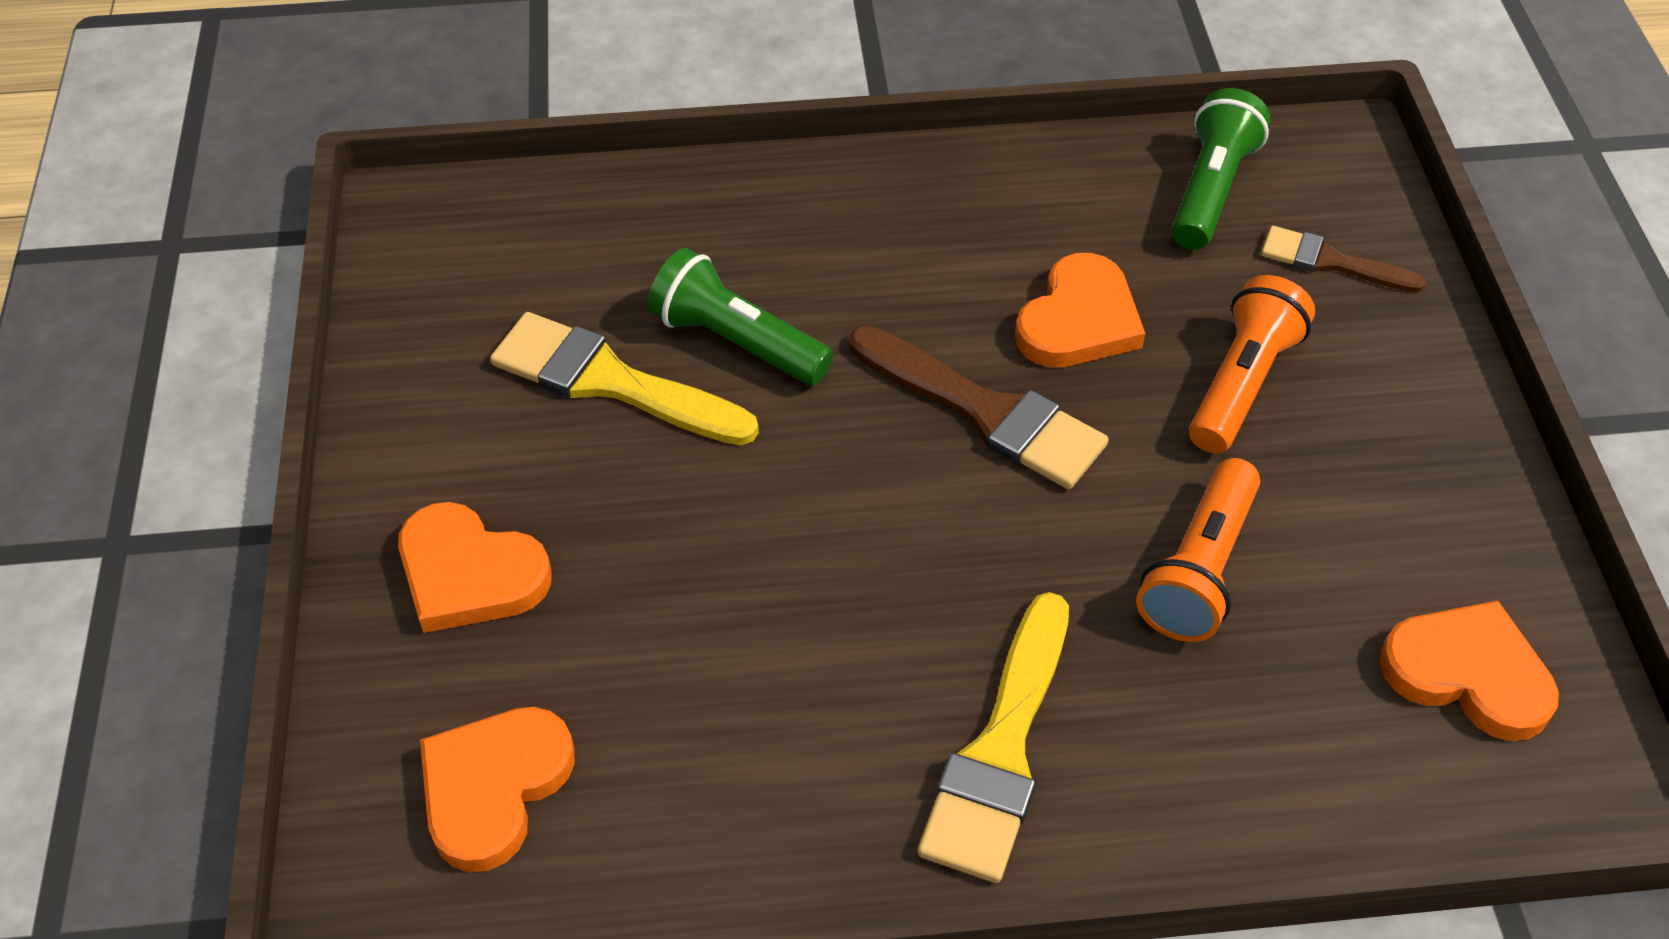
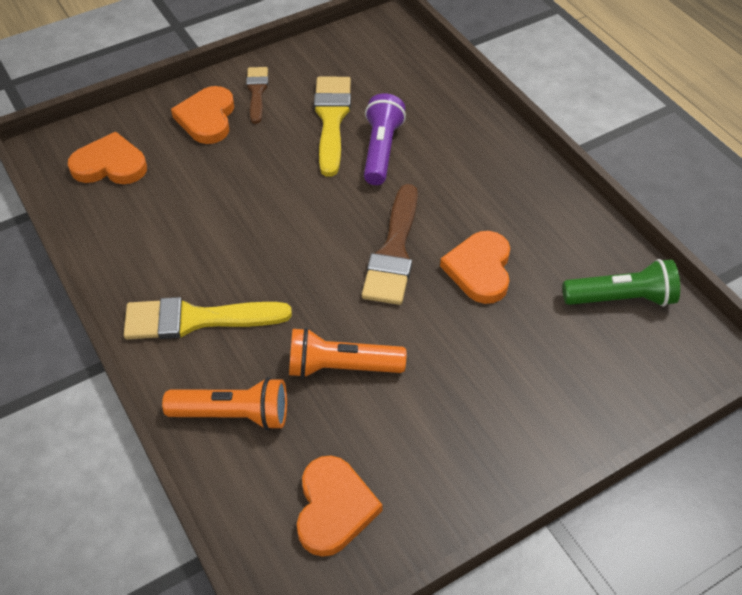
camera: 65 degrees right, 0 degrees up
green flashlight [648,248,833,385] -> purple flashlight [364,93,406,185]
orange heart [1015,253,1145,368] -> orange heart turned 90 degrees clockwise [440,231,510,304]
orange flashlight [1189,275,1315,454] -> orange flashlight moved to [162,377,287,430]
brown brush [1261,226,1426,292] -> brown brush moved to [246,67,268,124]

